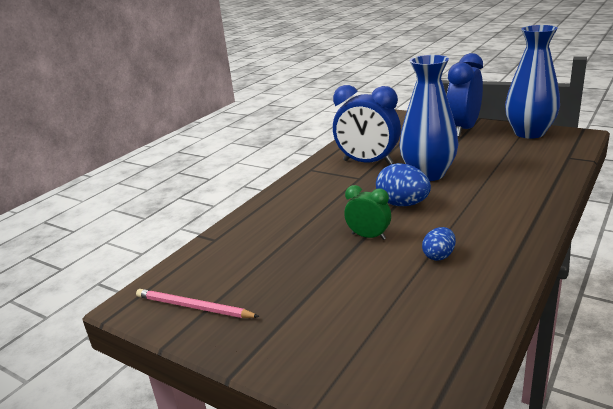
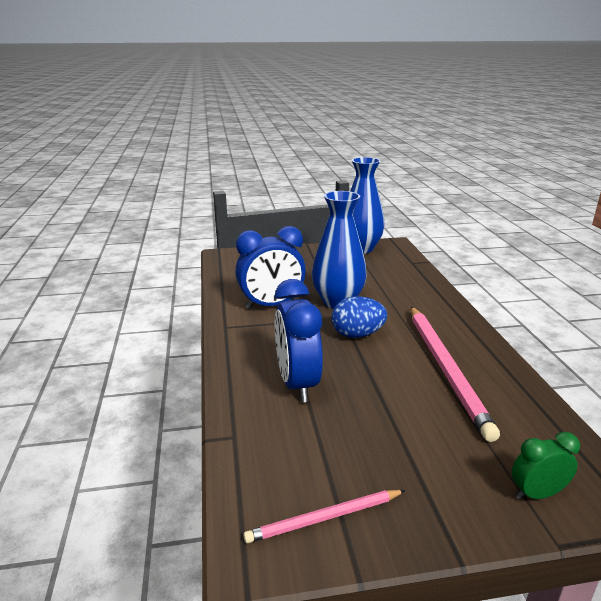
camera: 45 degrees left, 0 degrees up
green clock [344,185,391,240] -> green clock moved to [512,432,580,500]
blue egg [422,227,456,261] -> pink pencil [411,307,500,442]
blue clock [447,53,483,137] -> blue clock moved to [275,279,323,402]

